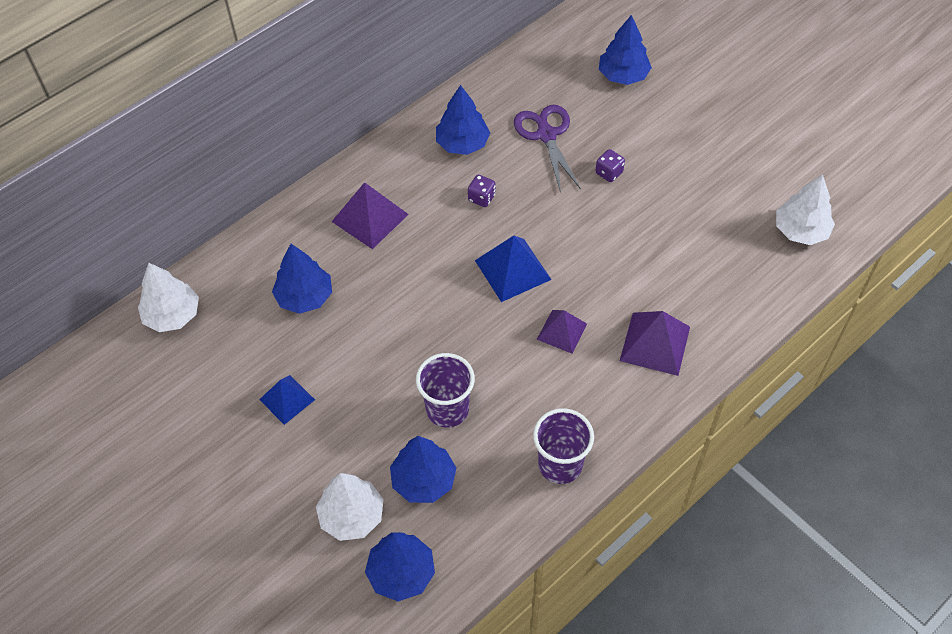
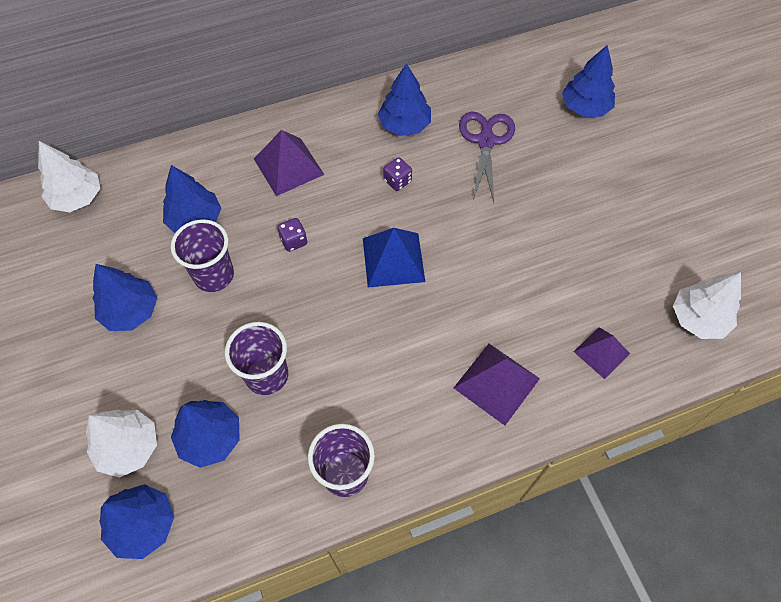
camera: 20 degrees right, 5 degrees up
blue pyramid [259,375,315,425] -> blue tree [93,264,158,331]
purple pyramid [537,310,587,353] -> purple pyramid moved to [574,327,630,379]
purple dice [595,149,625,182] -> purple dice moved to [277,218,307,252]
none -> purple cup [171,219,234,292]

